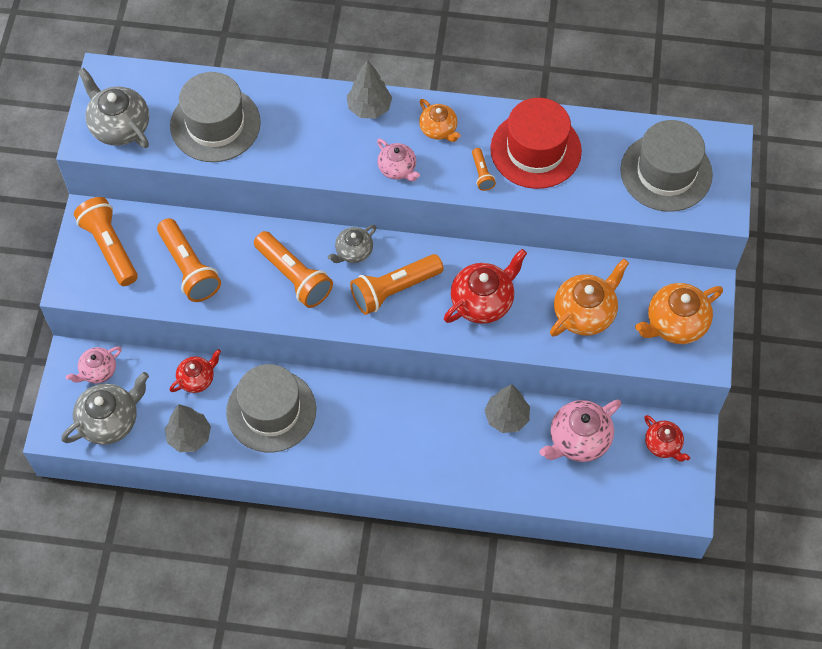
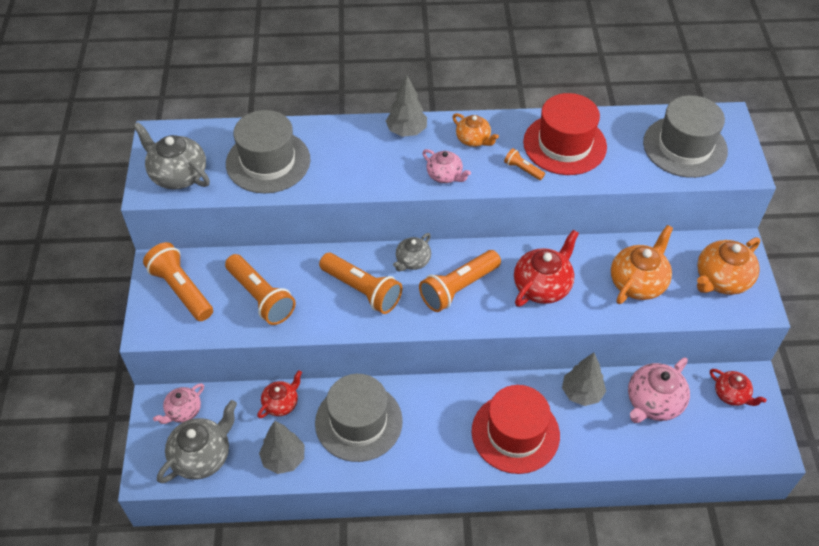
camera: 10 degrees left, 10 degrees down
orange flashlight [472,148,496,191] -> orange flashlight turned 150 degrees clockwise [504,148,545,180]
none -> red hat [472,385,560,474]

